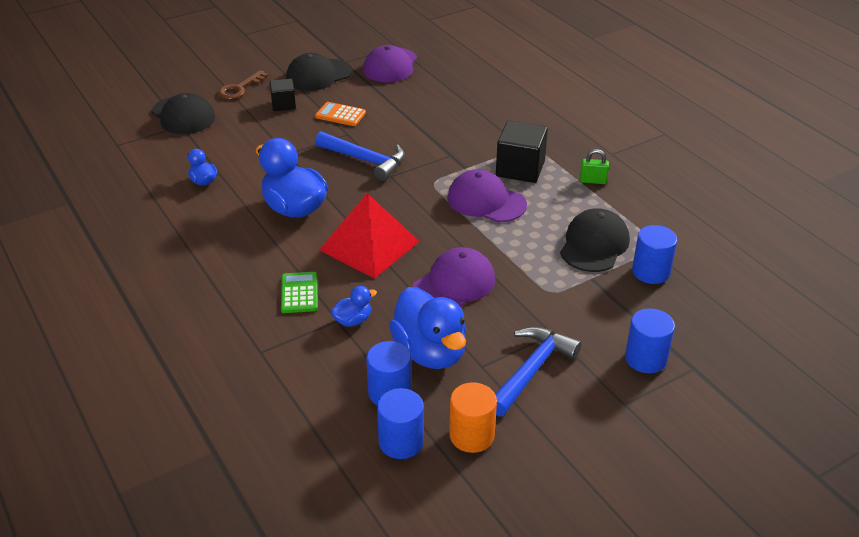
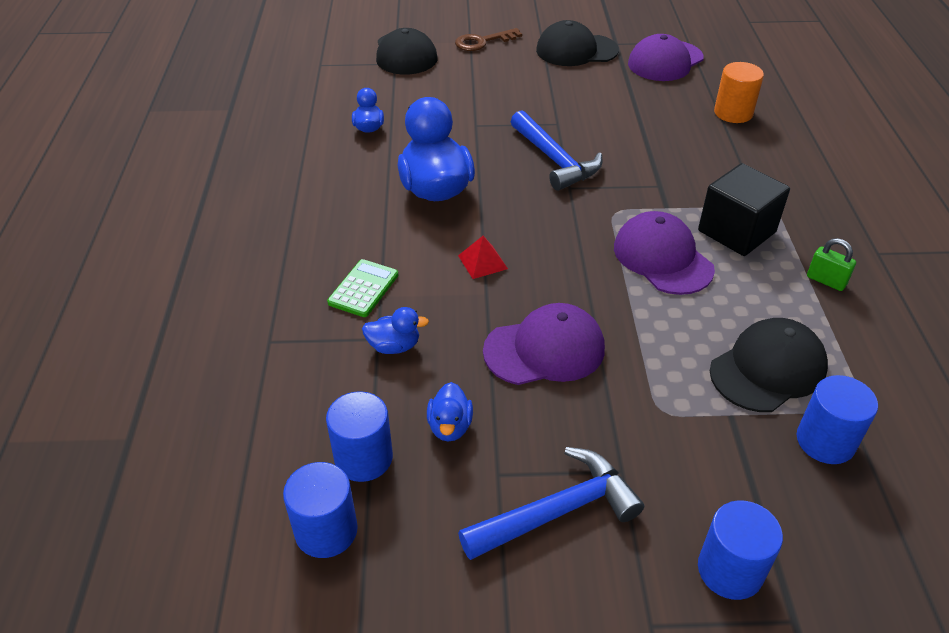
camera: 30 degrees right, 5 degrees up
black cube [269,79,296,111] -> none
orange calculator [315,102,366,126] -> none
red pyramid [319,193,420,279] -> red pyramid [458,236,508,279], size x0.42
blue duck [389,287,466,369] -> blue duck [427,382,473,442], size x0.47
orange cylinder [449,382,497,453] -> orange cylinder moved to [714,62,764,123]

